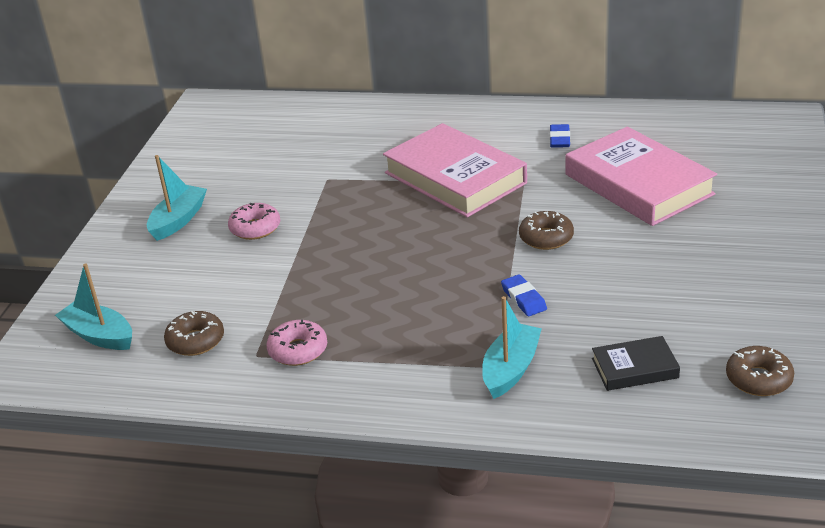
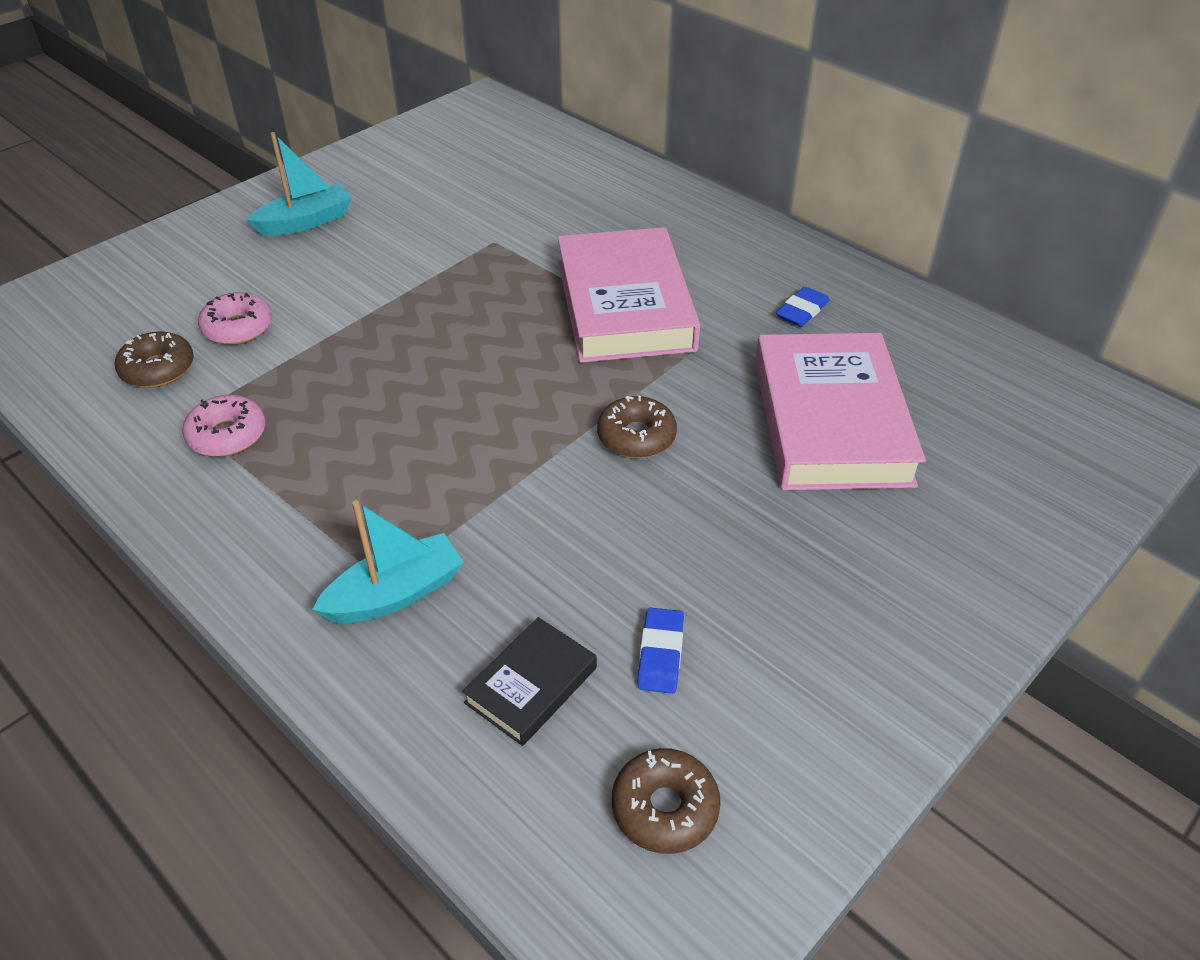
camera: 30 degrees right, 10 degrees up
turquoise boat [55,263,132,350] -> none
pink donut [228,203,280,240] -> pink donut moved to [198,292,272,345]
blue eraser [501,274,547,316] -> blue eraser moved to [637,608,684,694]
black book [592,336,680,391] -> black book turned 75 degrees counterclockwise [462,617,597,746]

